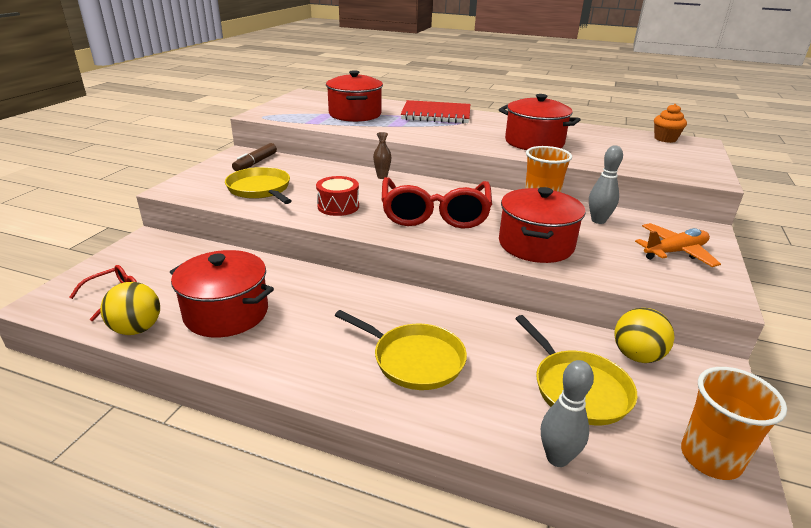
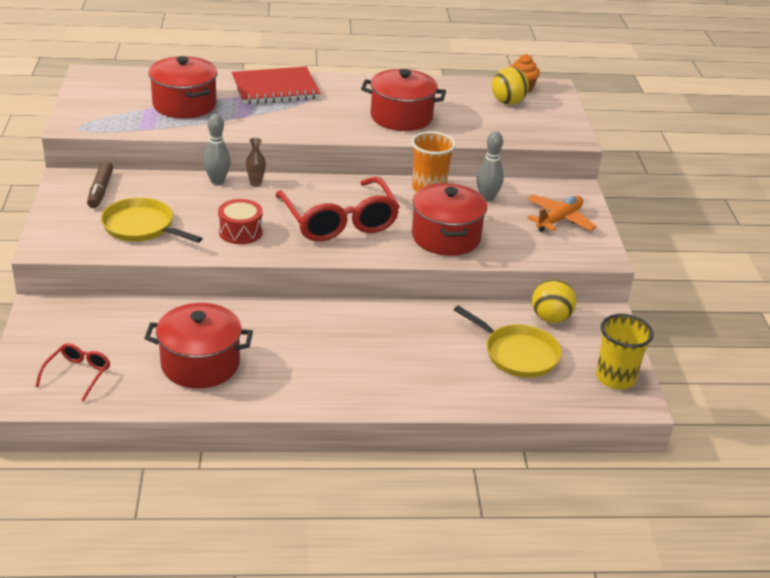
camera: 25 degrees left, 5 degrees up
yellow ball [100,282,160,335] -> yellow ball moved to [492,67,529,105]
yellow pan [335,310,467,390] -> none
grey bowling pin [541,360,594,467] -> grey bowling pin moved to [203,114,231,185]
orange cup [681,367,787,480] -> yellow cup [596,314,654,389]

